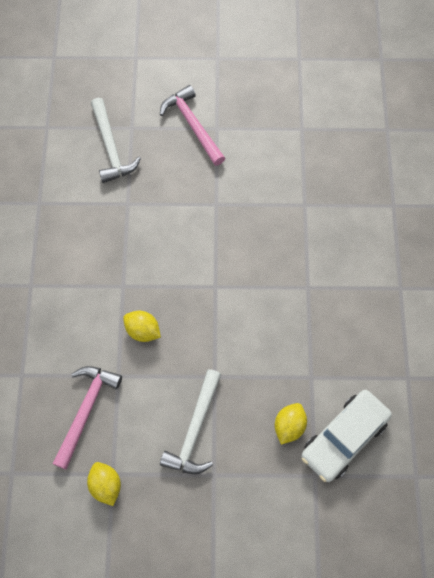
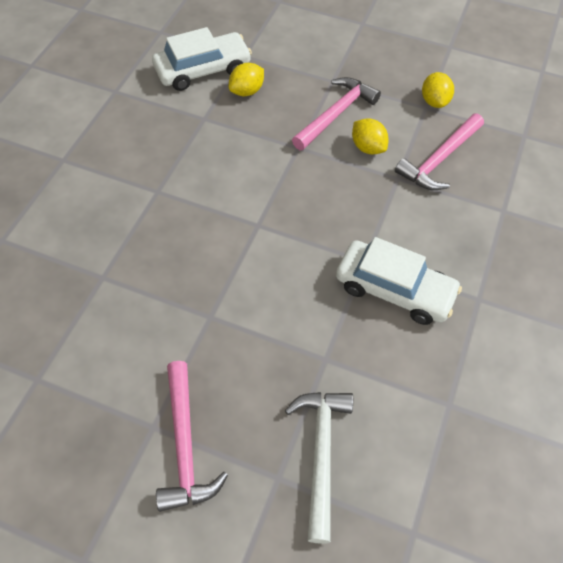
camera: 160 degrees left, 10 degrees down
yellow lemon [123,311,161,342] -> yellow lemon moved to [352,118,388,155]
white hammer [160,369,221,474] -> pink hammer [292,77,381,150]
none -> white car [336,237,462,325]

